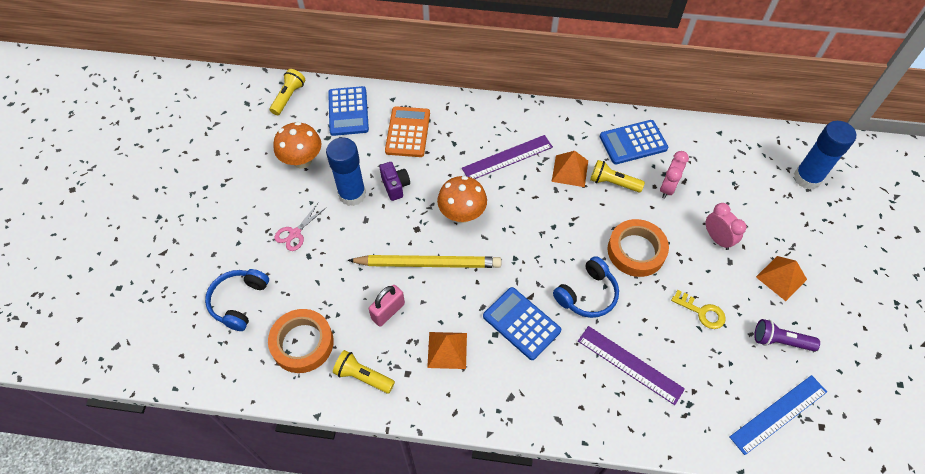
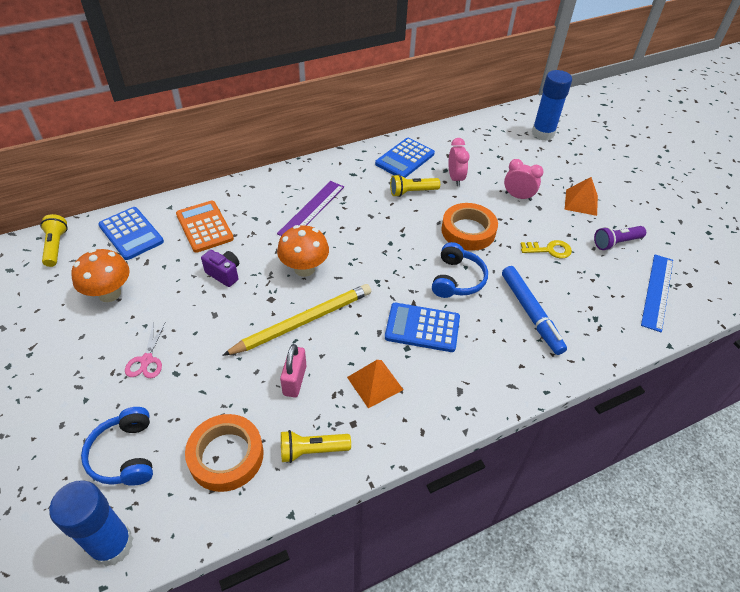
camera: 35 degrees left, 10 degrees down
blue glue stick [326,137,366,206] -> blue glue stick moved to [49,480,133,567]
orange pyramid [552,151,588,187] -> none
purple ruler [578,326,685,405] -> blue marker [502,266,567,355]

